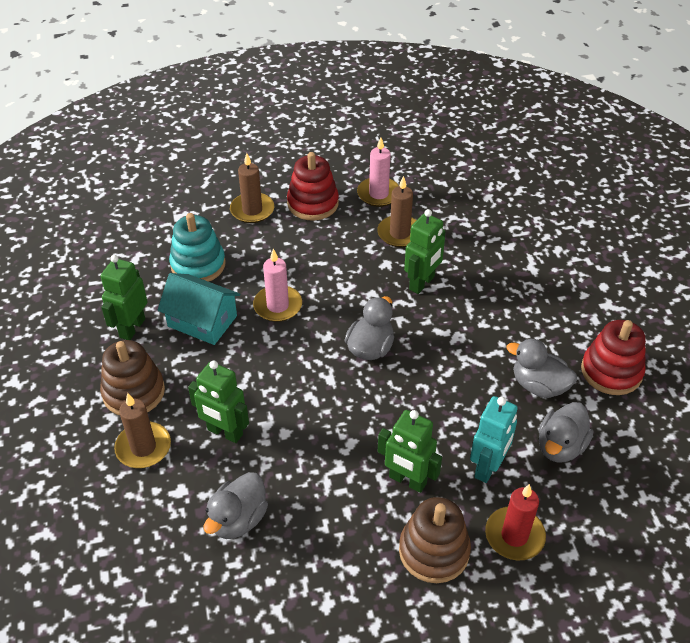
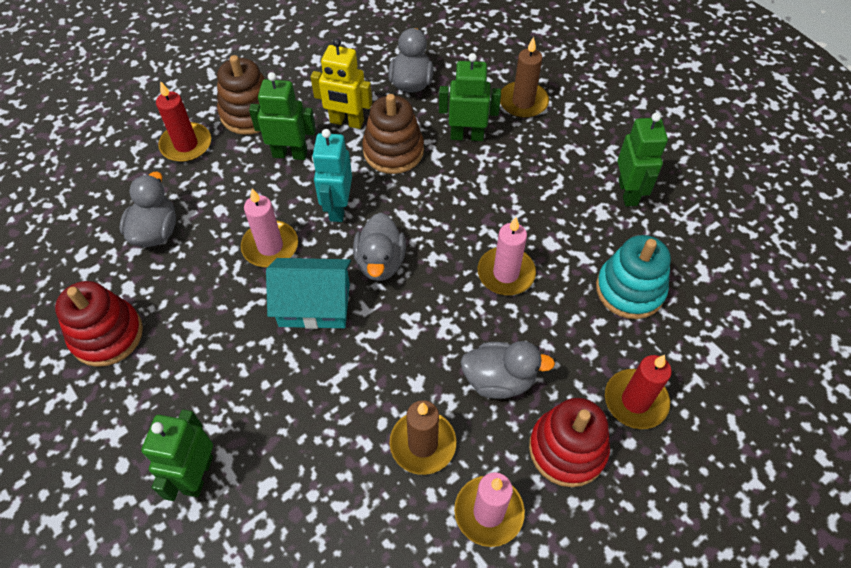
camera: 155 degrees right, 10 degrees up
brown stacking toy [100,340,165,415] -> brown stacking toy moved to [362,94,424,174]
turquoise house [157,273,240,345] -> turquoise house moved to [266,258,351,329]
brown candle [230,153,274,223] -> red candle [605,355,672,429]
green robot [404,209,446,294] -> green robot moved to [141,409,213,501]
turquoise robot [470,396,517,483] -> turquoise robot moved to [312,129,352,222]
grey duck [507,339,577,398] -> grey duck moved to [460,341,555,399]
none -> pink candle [241,188,298,267]
none -> yellow robot [311,38,372,129]

